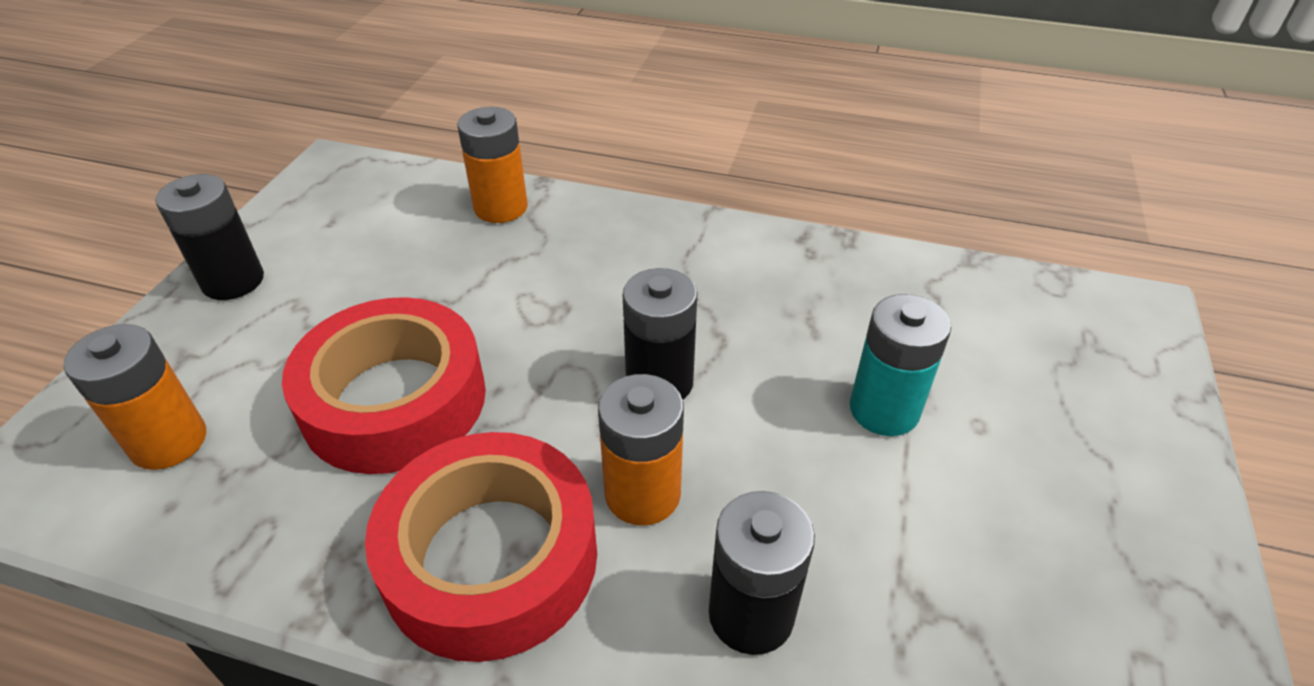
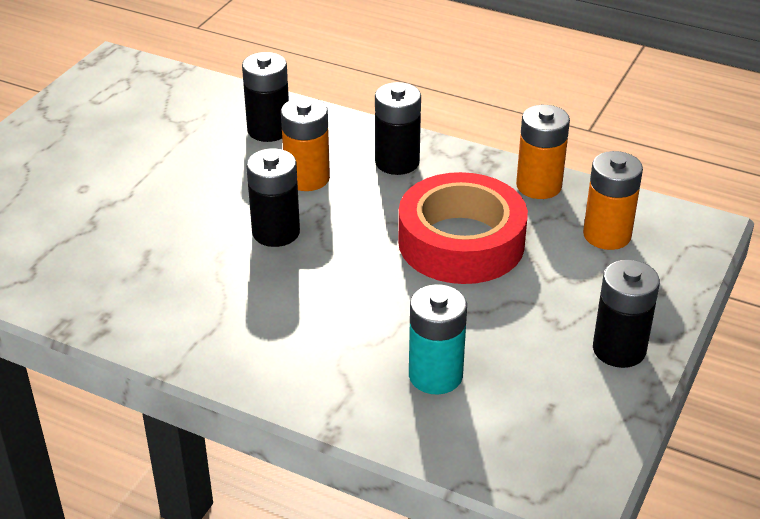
camera: 170 degrees left, 5 degrees down
red tape [365,432,597,662] -> black battery [375,82,421,175]
orange battery [458,107,528,223] -> orange battery moved to [516,105,570,199]
turquoise battery [850,294,951,436] -> turquoise battery moved to [409,284,467,394]

